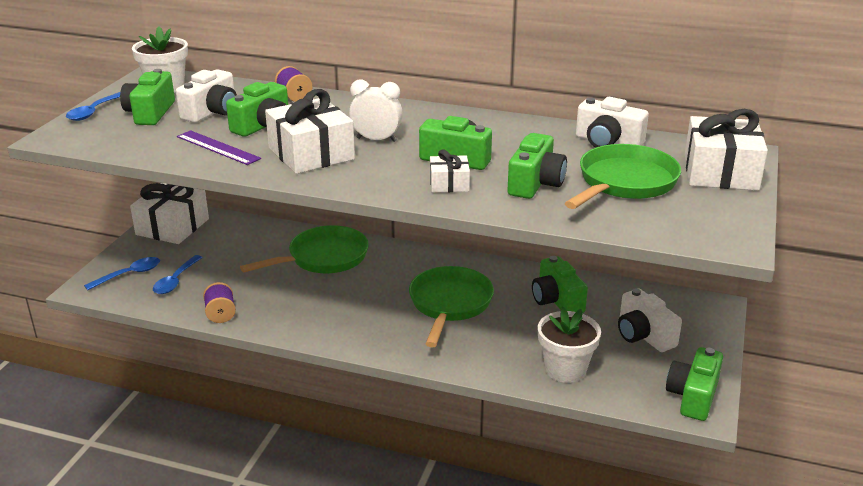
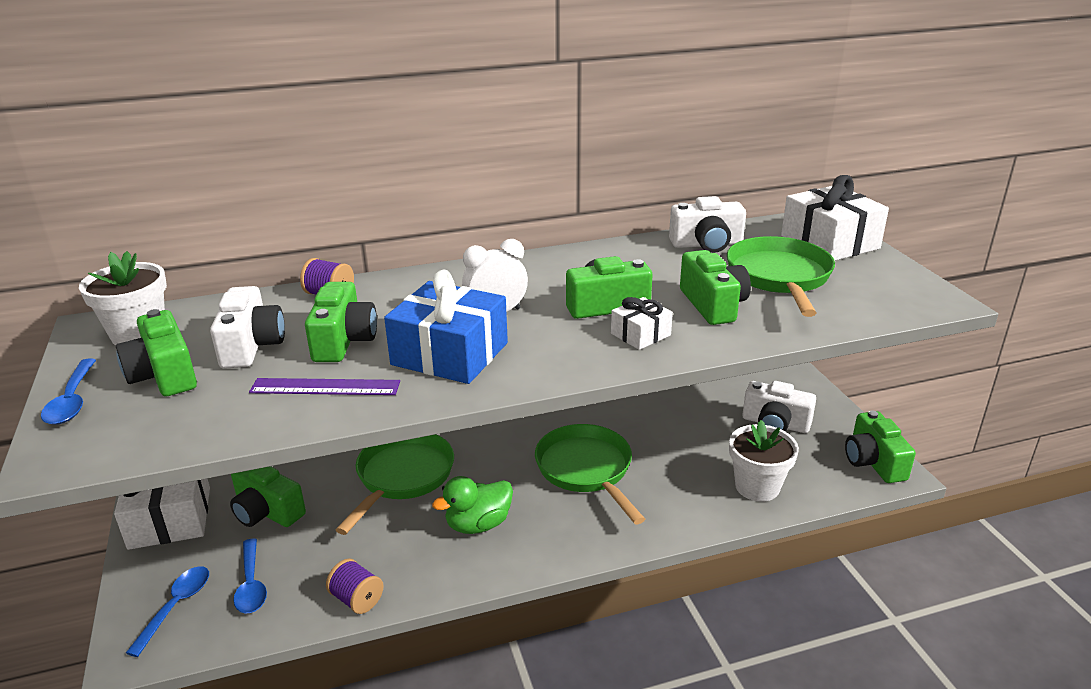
camera: 35 degrees left, 0 degrees up
white gift [265,89,355,174] -> blue gift [384,269,508,384]
green camera [532,256,588,313] -> green camera moved to [230,466,306,527]
none -> green duck [432,476,513,534]

